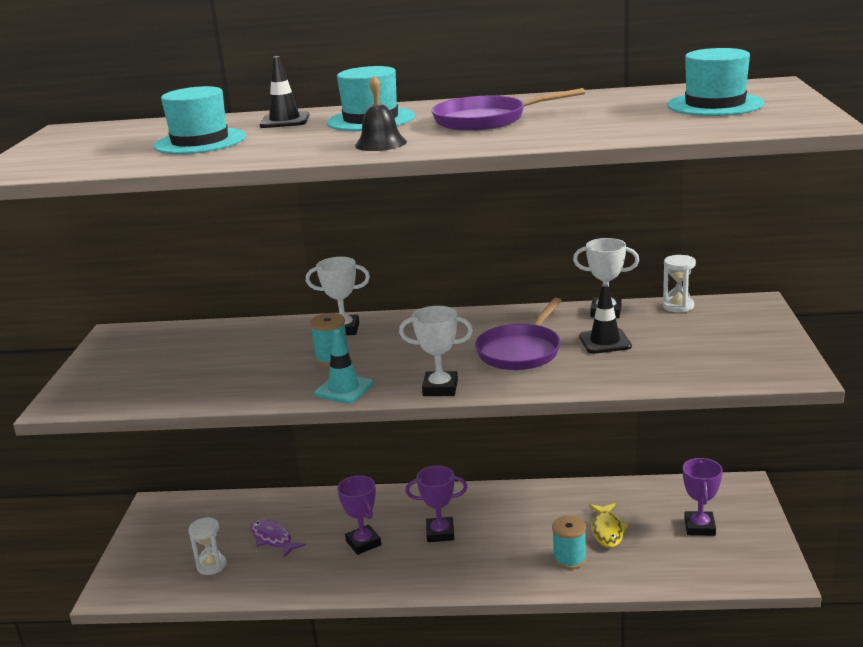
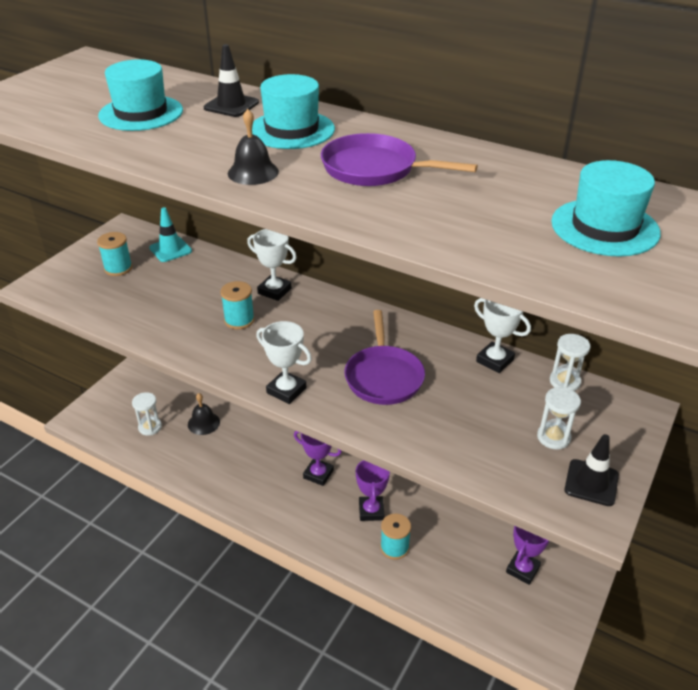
camera: 25 degrees right, 15 degrees up
purple fish [251,519,306,558] -> black bell [188,393,220,435]
turquoise traffic cone [314,330,374,403] -> turquoise traffic cone moved to [149,207,192,262]
purple trophy [337,475,381,555] -> purple trophy moved to [356,460,390,521]
purple pan [475,298,562,370] -> purple pan turned 60 degrees counterclockwise [344,310,425,405]
black traffic cone [579,284,632,354] -> black traffic cone moved to [565,434,619,506]
yellow fish [589,503,629,548] -> none
none -> turquoise spool [97,232,132,276]
none -> white hourglass [537,387,581,449]

